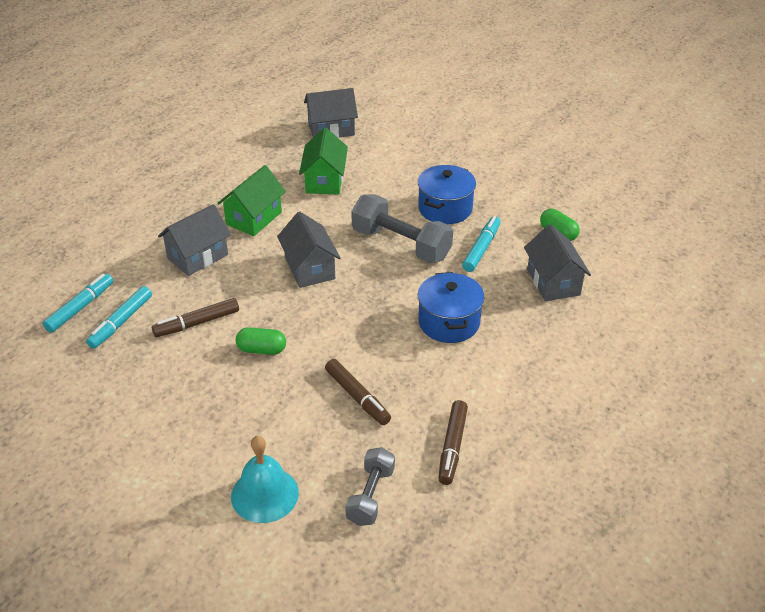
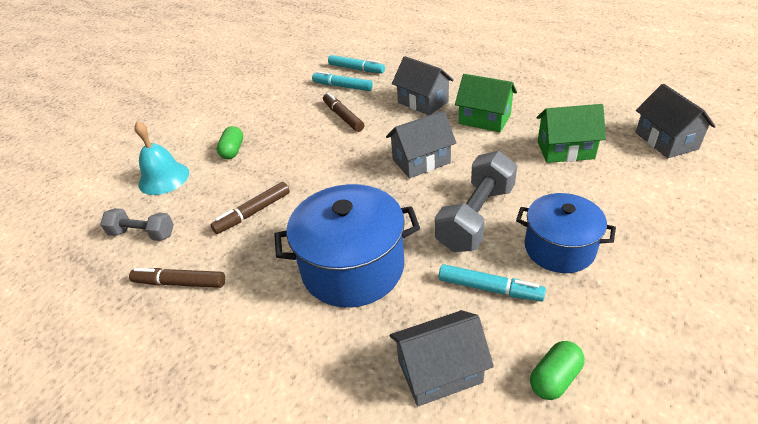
camera: 90 degrees right, 0 degrees up
green capsule [236,327,286,355] -> green capsule moved to [217,126,243,159]
blue pot [418,272,485,343] -> blue pot [274,184,420,308], size x1.52

